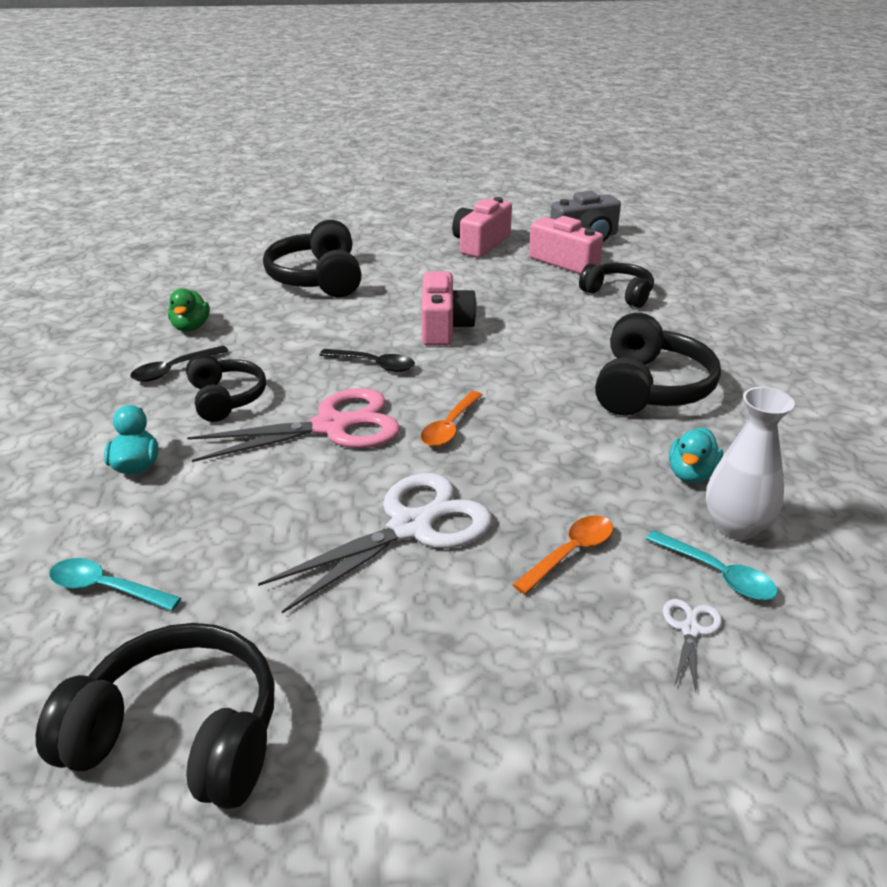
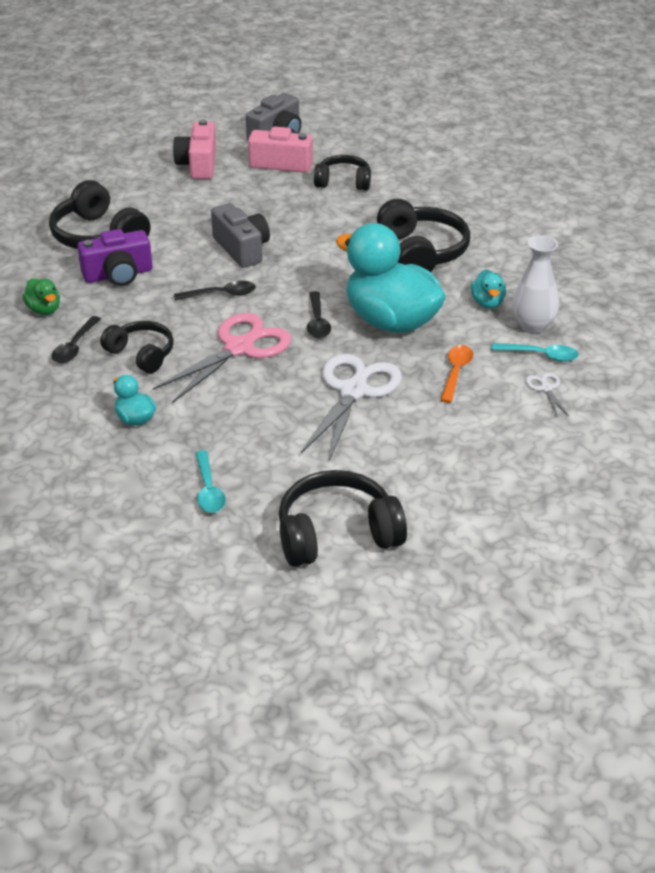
camera: 30 degrees left, 5 degrees up
turquoise spoon [49,558,181,611] -> turquoise spoon turned 90 degrees counterclockwise [195,450,226,513]
orange spoon [420,391,482,447] -> black spoon [307,291,331,339]
pink camera [421,271,477,346] -> grey camera [211,203,270,268]
none -> purple camera [77,229,152,286]
none -> turquoise duck [336,223,446,333]

